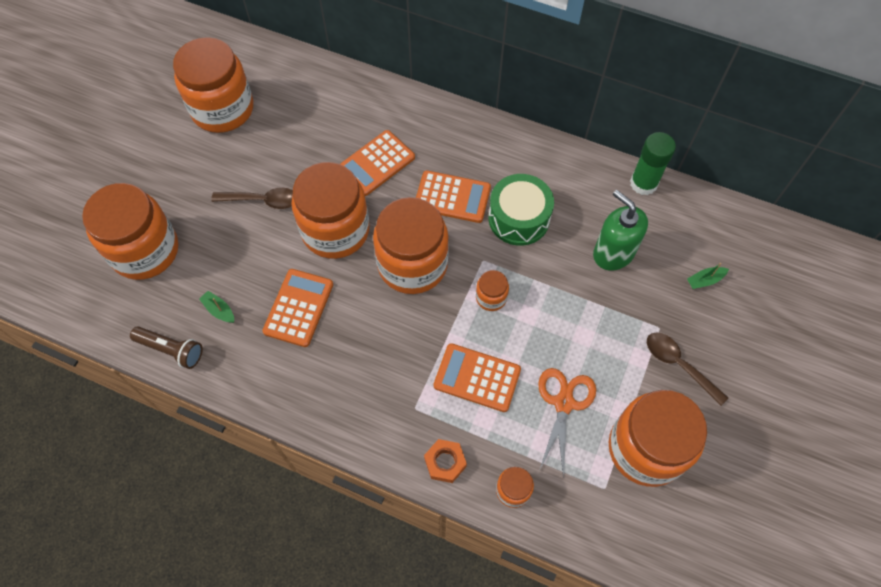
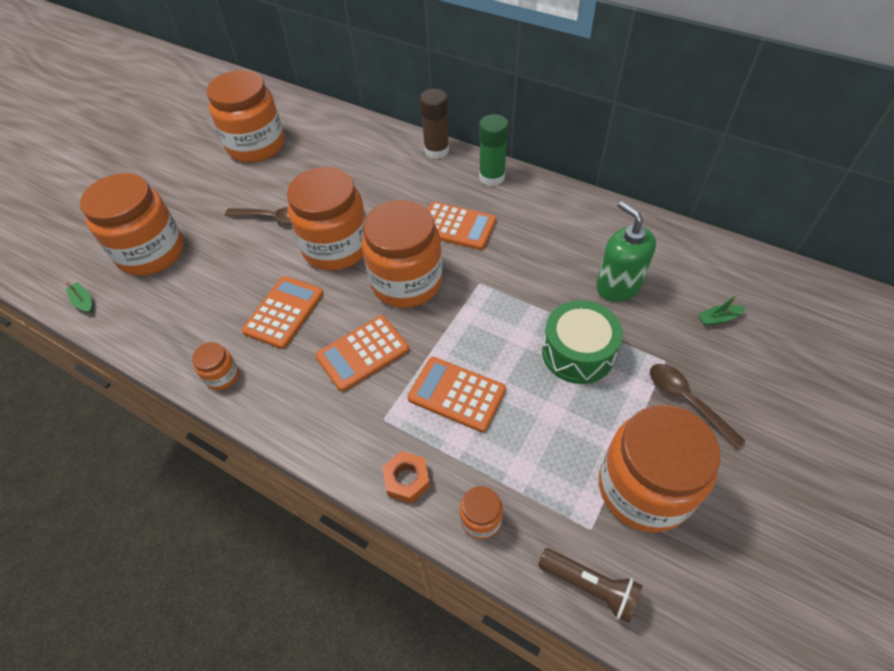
camera: 10 degrees right, 10 degrees down
brown flashlight [130,326,203,369] -> brown flashlight moved to [538,548,643,623]
green boat [199,291,234,323] -> green boat moved to [65,281,93,314]
orange calculator [340,130,415,196] -> orange calculator moved to [315,315,409,392]
orange jar [476,270,509,311] -> orange jar moved to [192,342,239,390]
green drum [488,174,554,246] -> green drum moved to [542,300,623,384]
orange scissors [538,368,596,478] -> none
green glue stick [630,132,676,195] -> green glue stick moved to [479,114,508,186]
none -> brown glue stick [420,89,449,159]

